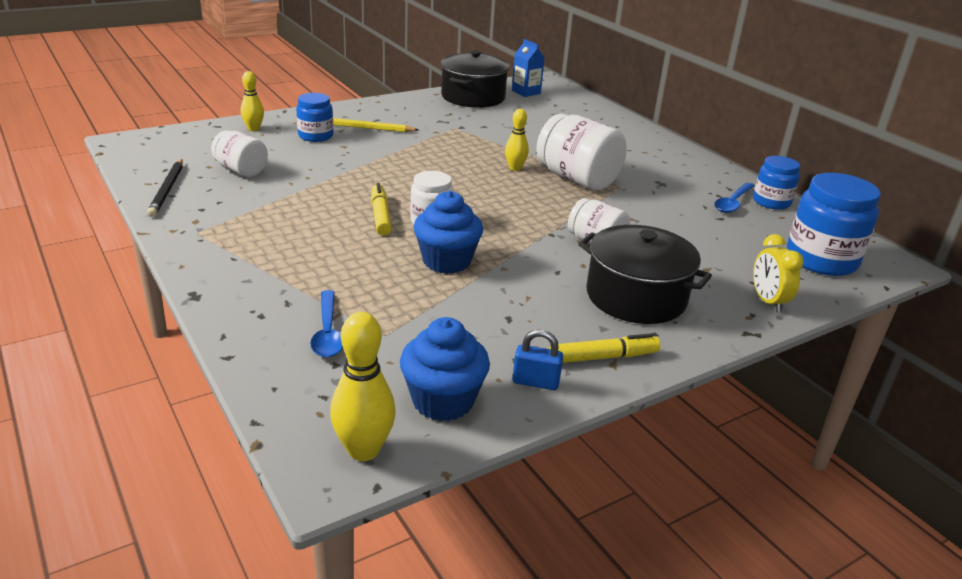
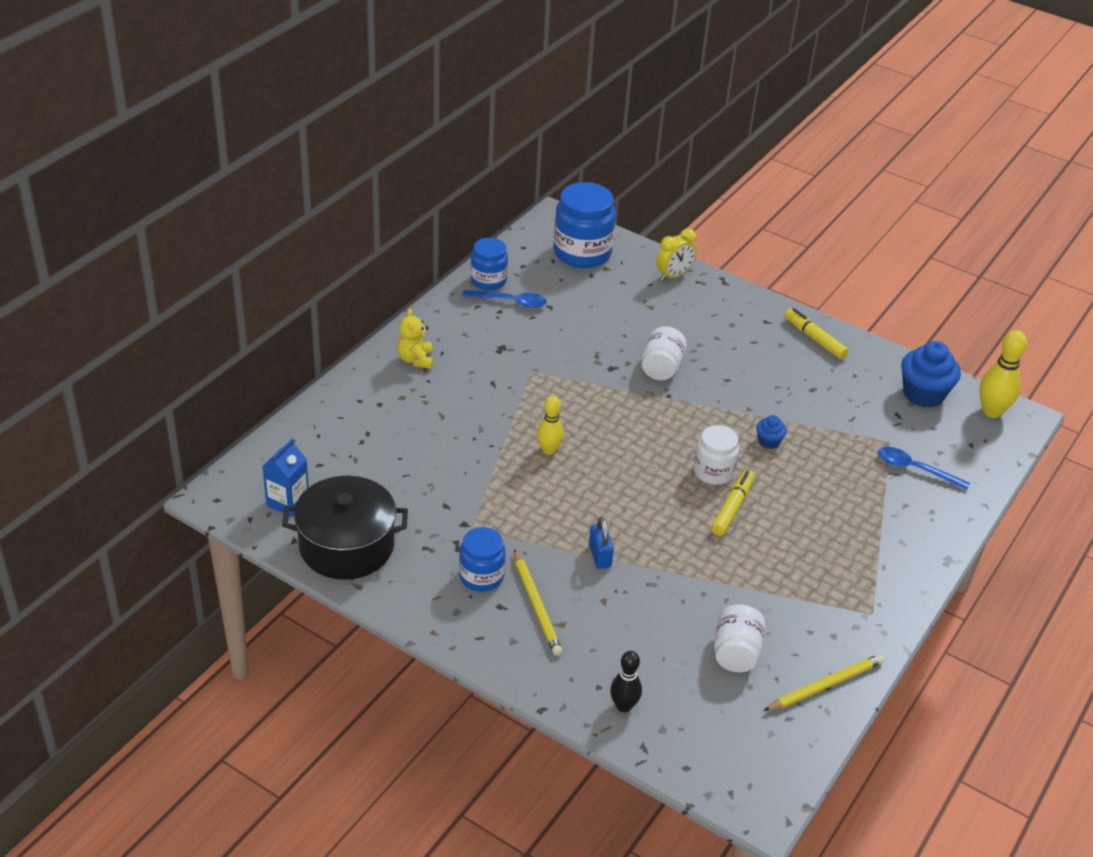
camera: 115 degrees left, 10 degrees up
black pencil [147,159,183,217] -> yellow pencil [763,654,884,711]
yellow bowling pin [241,71,264,131] -> black bowling pin [610,651,642,712]
blue jar [296,93,333,142] -> blue jar moved to [459,527,506,592]
blue spoon [310,290,343,358] -> blue spoon turned 120 degrees counterclockwise [878,447,970,490]
yellow marker [371,183,392,236] -> yellow marker turned 150 degrees clockwise [711,470,754,536]
blue cupcake [414,191,483,274] -> blue cupcake [756,415,787,449], size x0.50
blue padlock [513,330,563,390] -> blue padlock moved to [589,517,614,569]
white jar [536,114,627,191] -> none
black pot [578,225,712,324] -> none
none -> yellow teddy bear [397,309,433,369]

